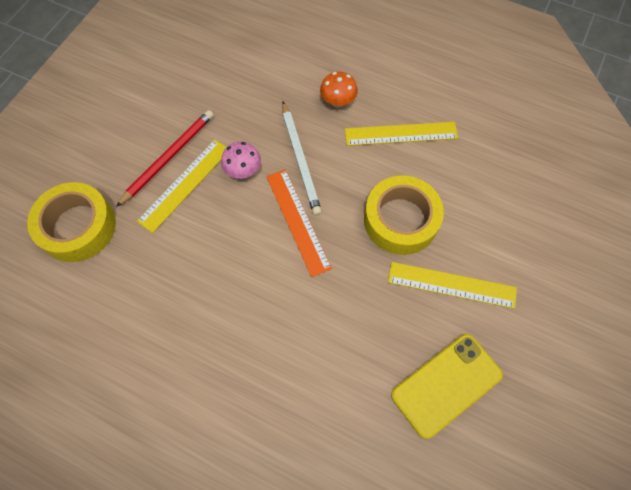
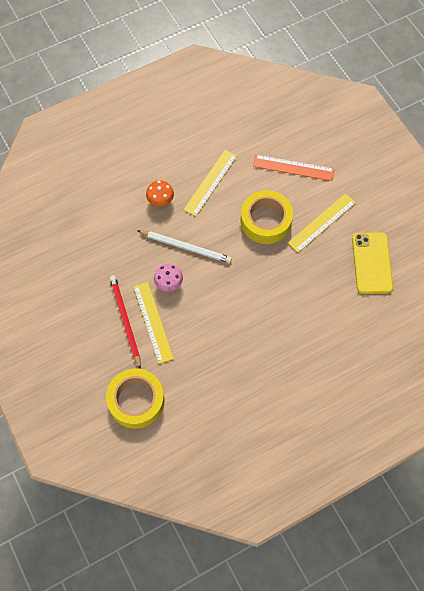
camera: 55 degrees left, 0 degrees up
orange ruler [266,169,332,277] -> orange ruler moved to [253,155,335,181]

